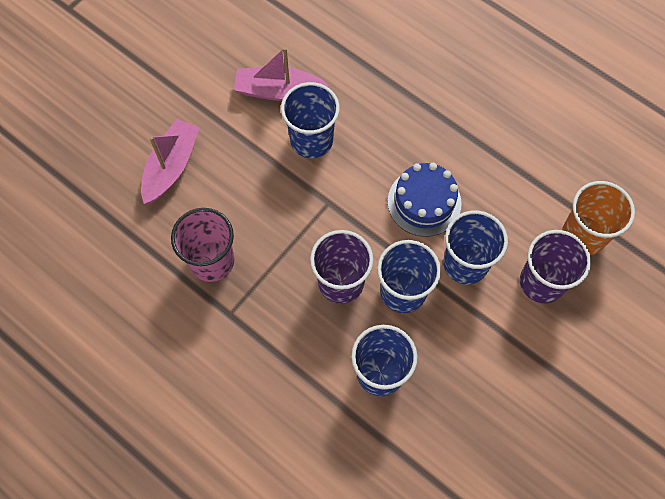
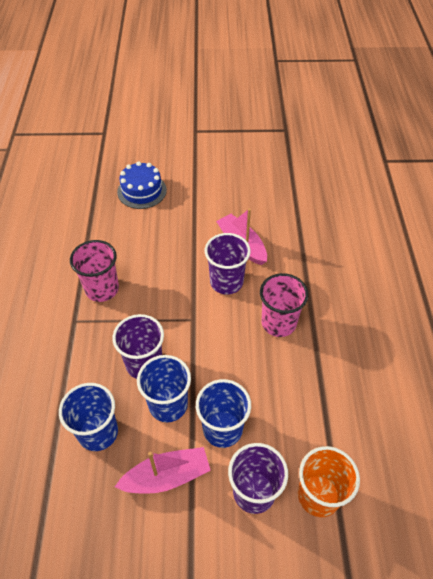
camera: 50 degrees right, 15 degrees down
pink boat [141,119,200,204] -> pink boat moved to [115,447,211,494]
blue cup [281,82,340,158] -> purple cup [205,233,251,294]
blue cake [388,163,462,237] -> blue cake moved to [117,161,167,209]
none -> pink cup [260,273,309,337]

